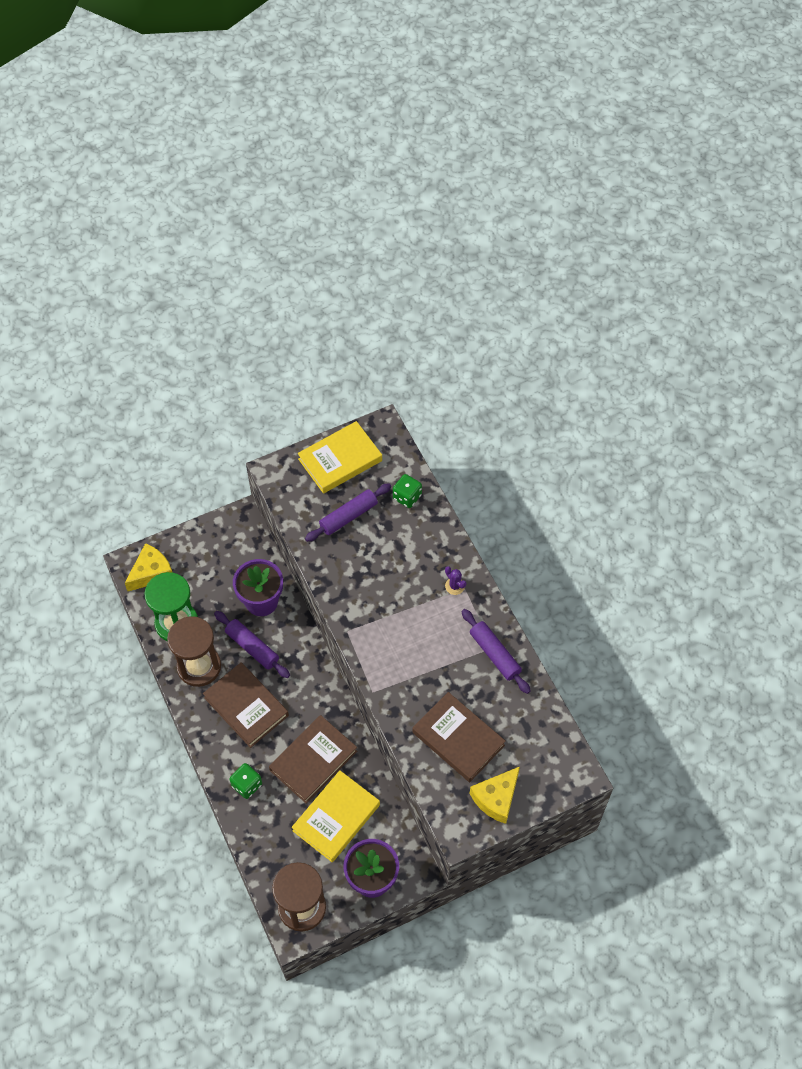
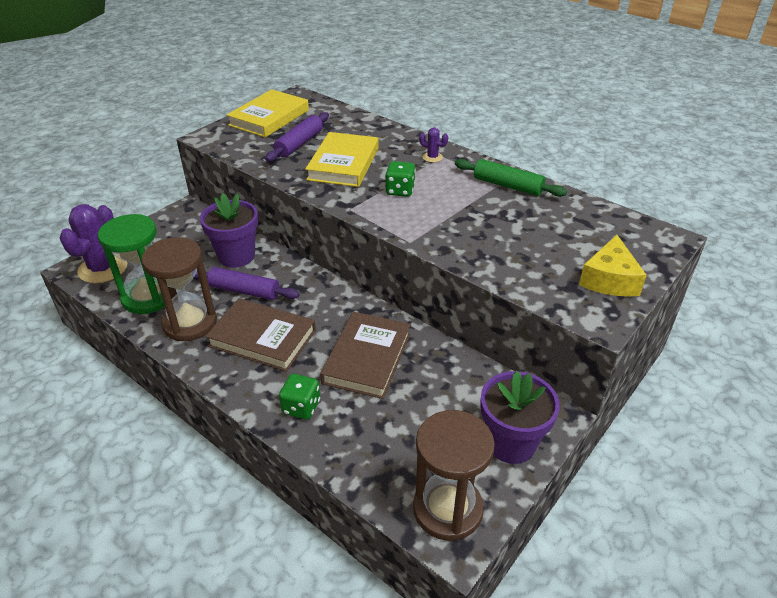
camera: 25 degrees left, 20 degrees down
yellow cheese [125,543,173,591] -> purple cactus [60,204,127,283]
yellow book [292,770,380,862] -> yellow book moved to [305,132,379,187]
green dice [393,474,422,508] -> green dice moved to [385,161,416,197]
brown book [413,692,506,782] -> none
purple rolling pin [462,609,531,694] -> green rolling pin [455,159,567,197]

